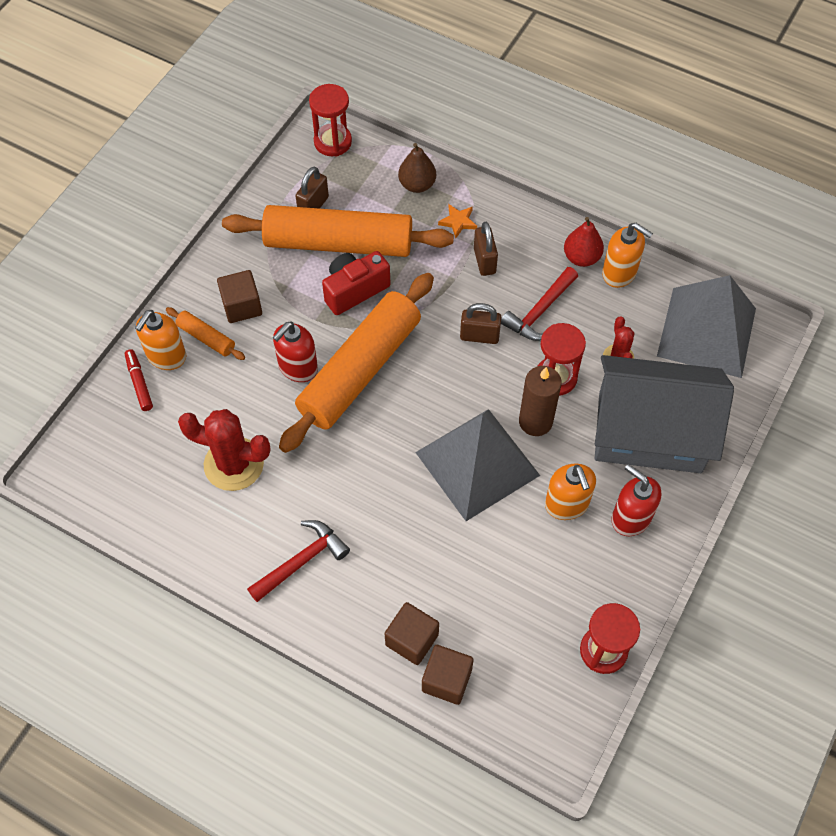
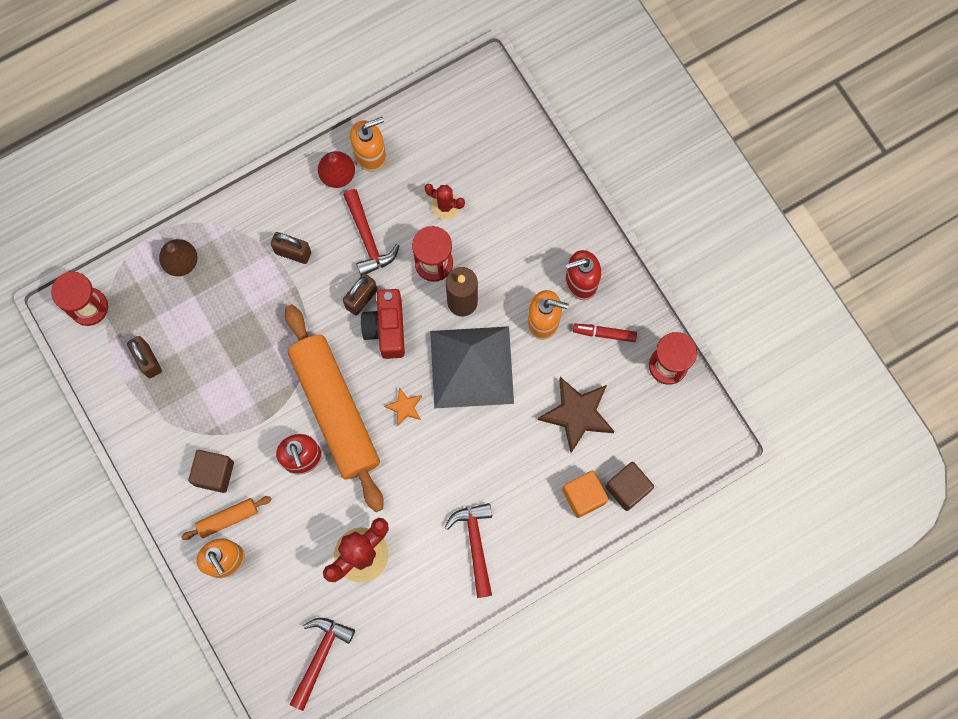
camera: 60 degrees left, 15 degrees up
red marker [125,349,153,411] -> red marker moved to [573,324,637,342]
orange rolling pin [222,205,454,257] -> none
red camera [322,251,391,315] -> red camera moved to [361,289,405,359]
brown cube [384,602,439,665] -> orange cube [562,471,609,518]
orange star [438,204,477,238] -> orange star moved to [384,387,422,426]
grey house [595,355,734,473] -> none
grey pyramid [657,275,756,378] -> none
none -> red hammer [290,618,355,711]
none -> brown star [538,377,614,453]

